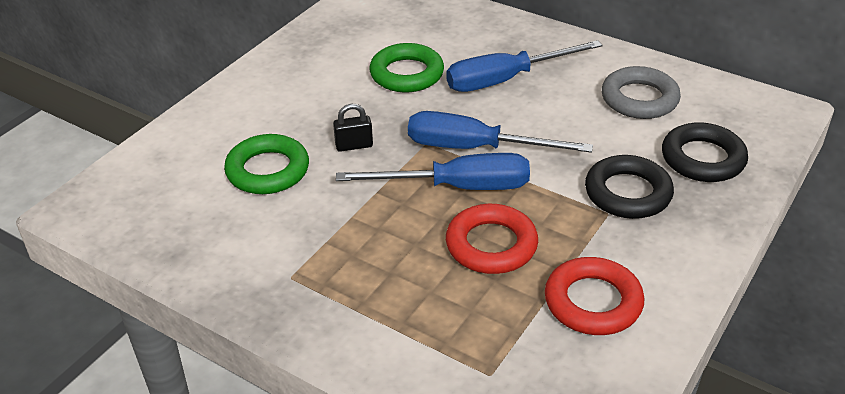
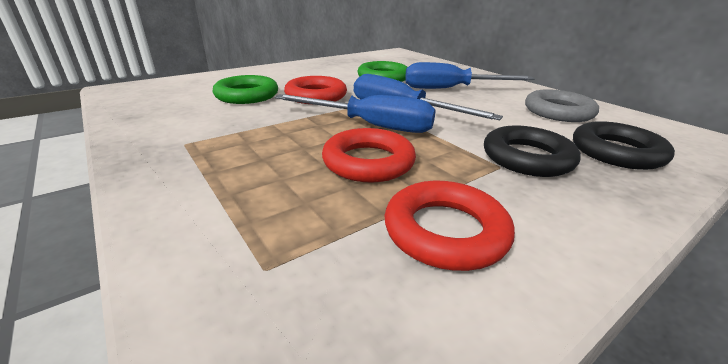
camera: 20 degrees right, 10 degrees down
black padlock [333,104,373,152] -> red ring [284,76,347,104]

